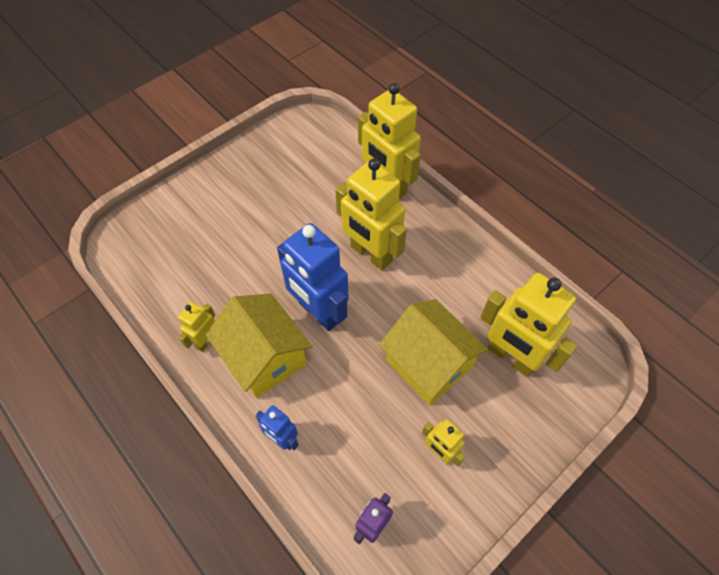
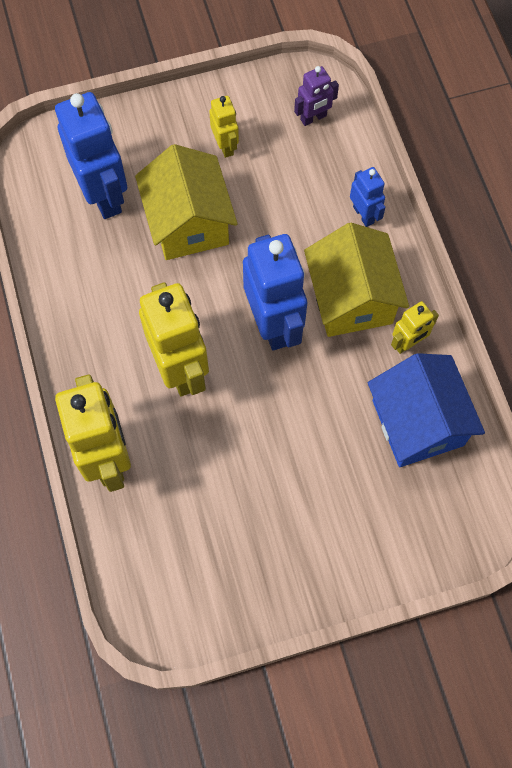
camera: 155 degrees left, 10 degrees up
yellow robot [480,273,577,377] -> blue robot [55,92,127,219]
none -> blue house [368,353,485,467]

